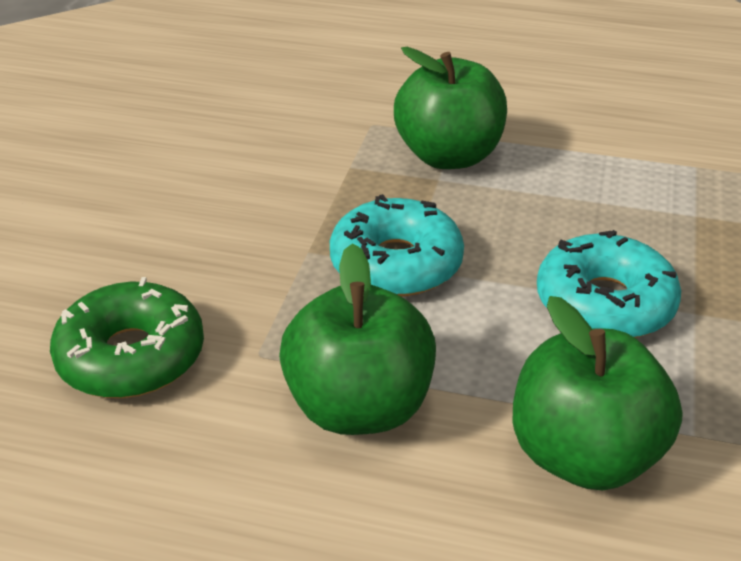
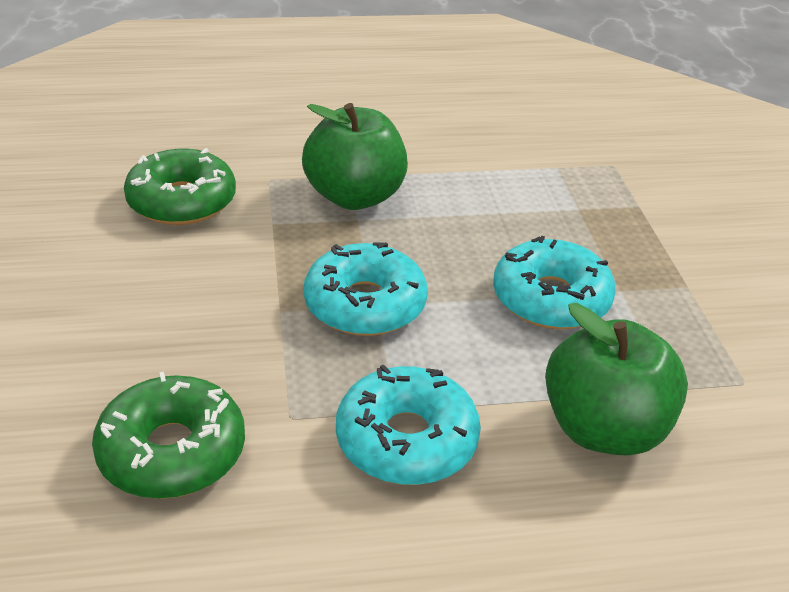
camera: 25 degrees left, 0 degrees up
green apple [279,243,436,435] -> turquoise donut [336,364,481,485]
none -> green donut [124,148,236,225]

